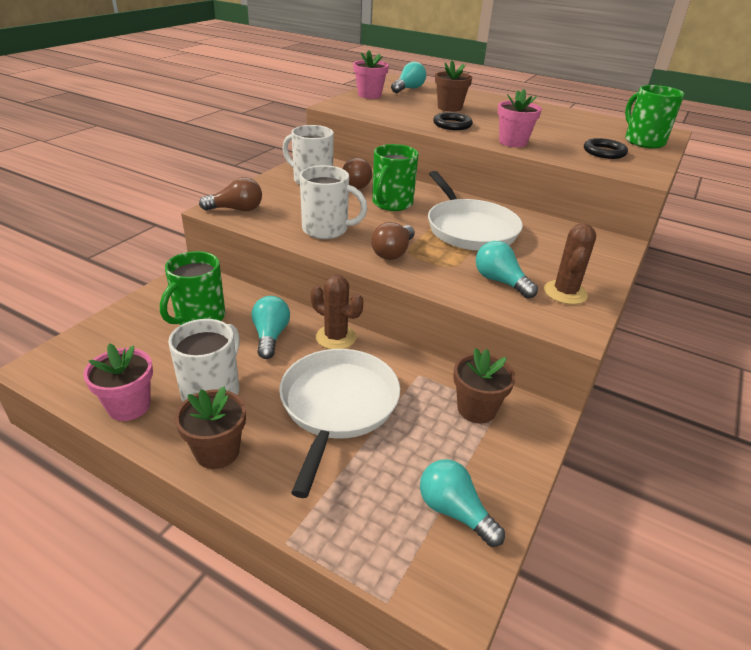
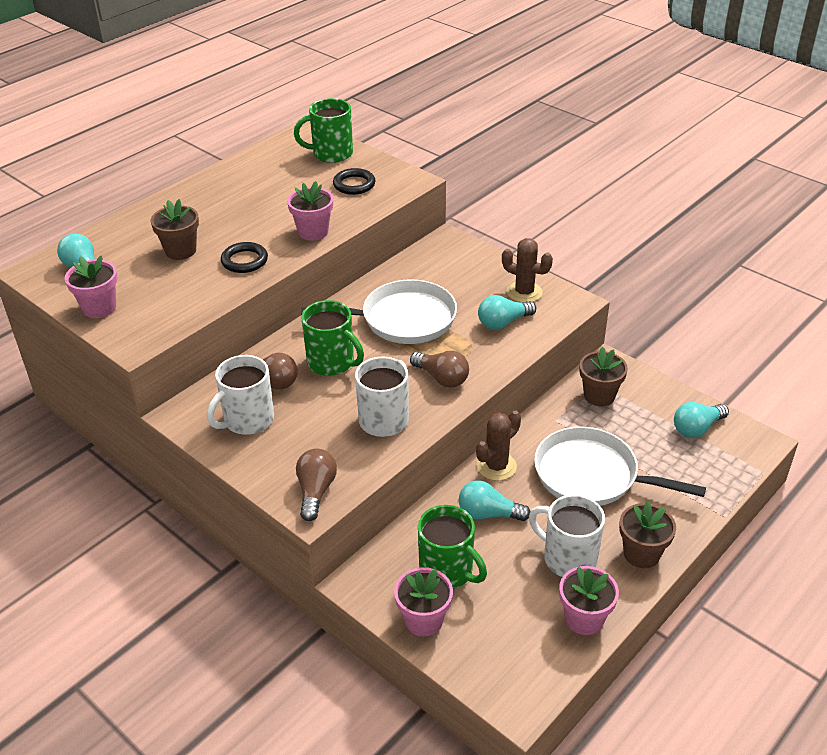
camera: 75 degrees left, 5 degrees up
none -> pink flower pot [394,567,453,636]

